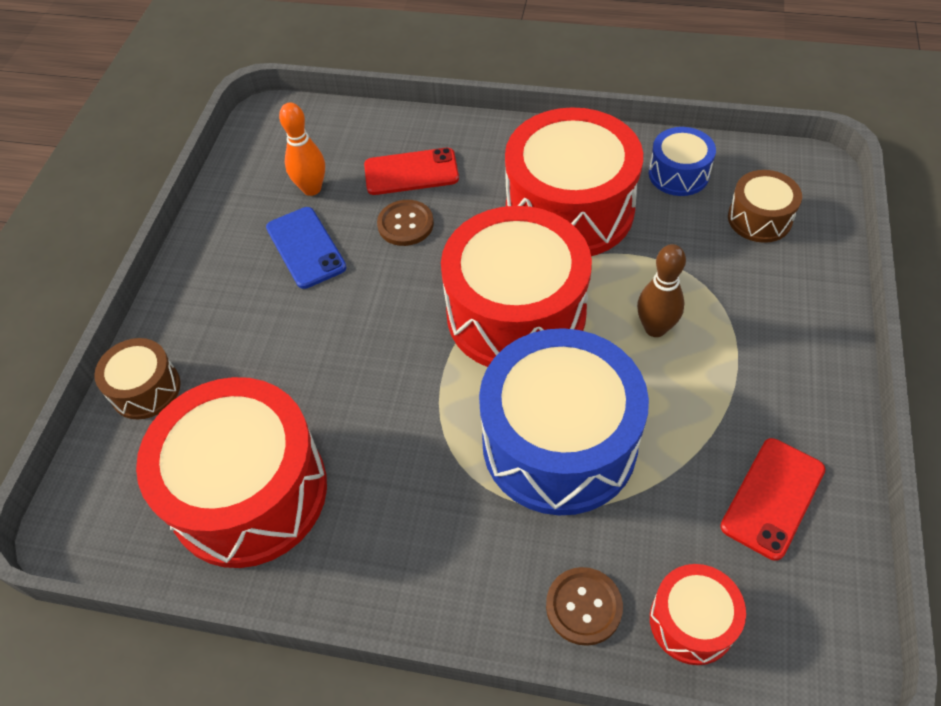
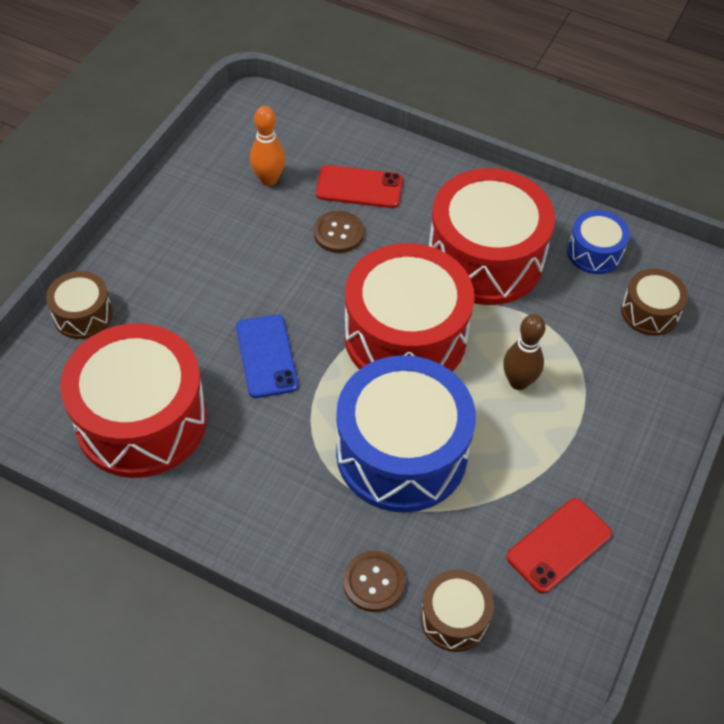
camera: 10 degrees right, 0 degrees up
blue phone [266,207,346,289] -> blue phone moved to [236,314,298,398]
red drum [650,564,746,665] -> brown drum [420,570,494,652]

